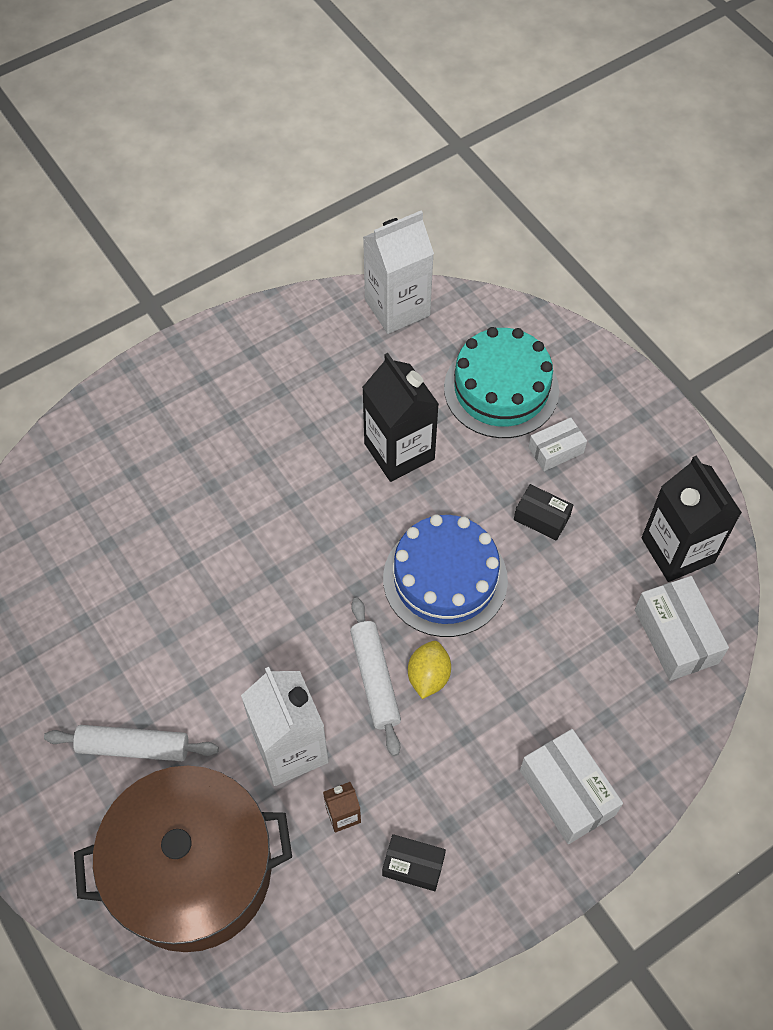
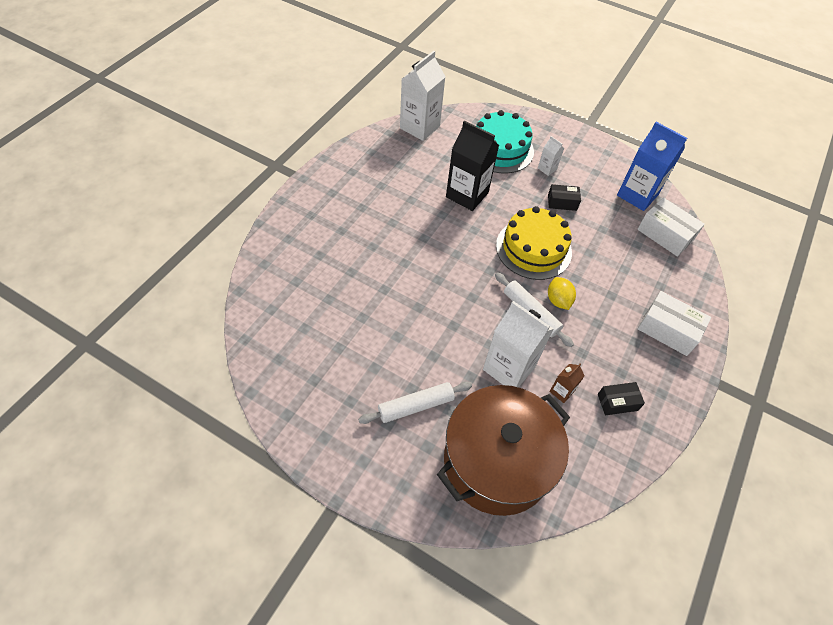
camera: 30 degrees left, 5 degrees down
blue cake [383,514,508,637] -> yellow cake [496,206,572,280]
white box [528,417,587,471] -> white carton [538,136,564,176]
black carton [642,456,742,582] -> blue carton [617,122,687,211]

